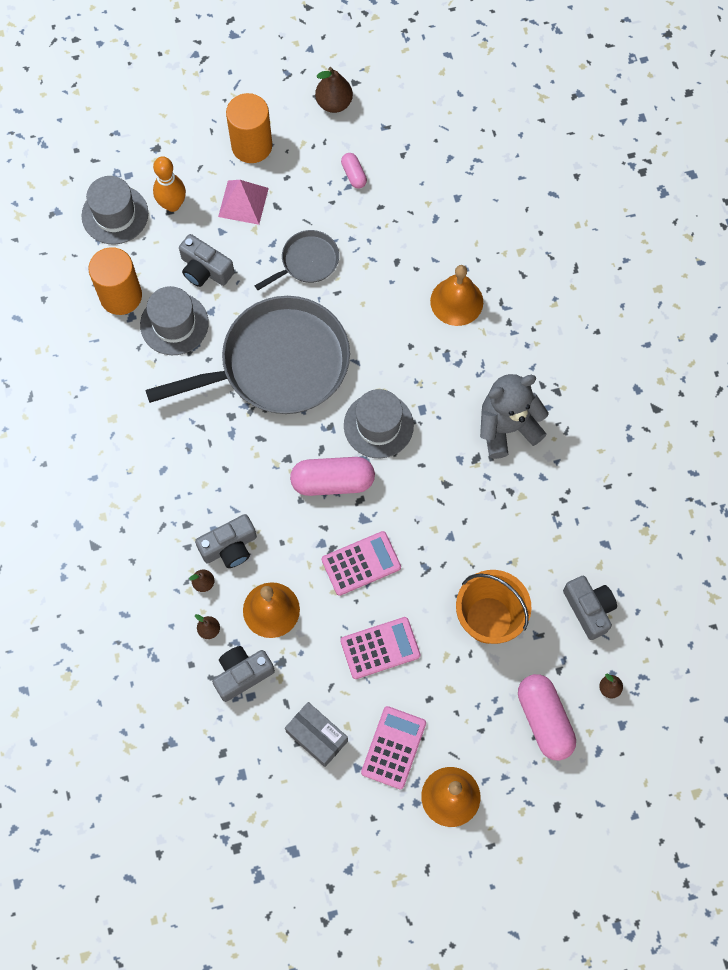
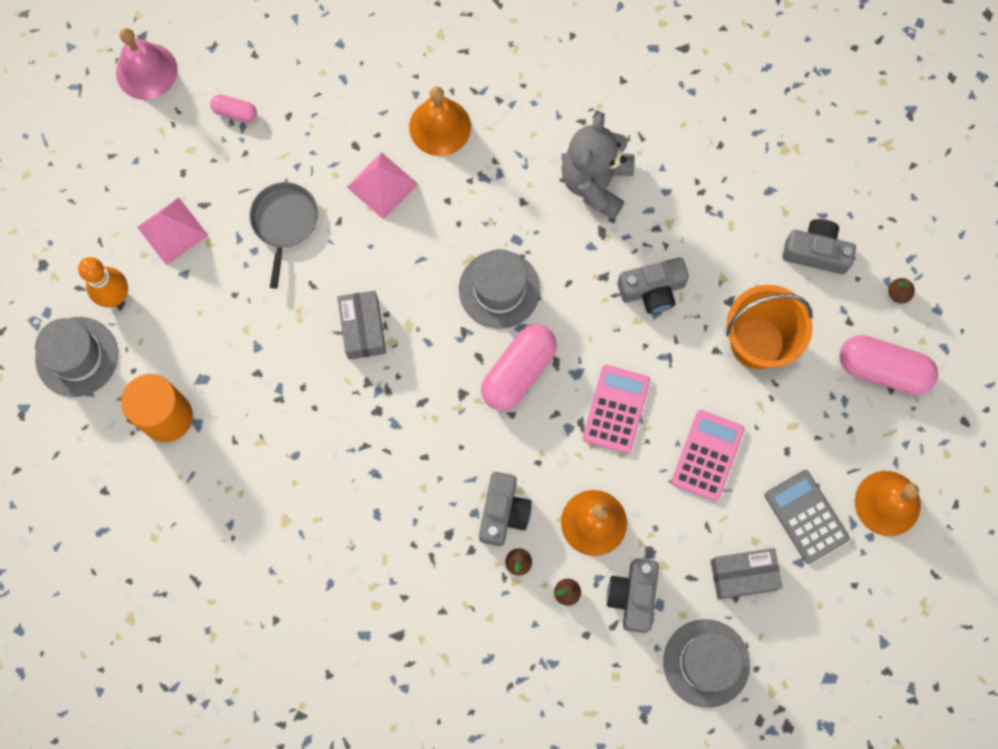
camera: 50 degrees left, 5 degrees up
grey hat [140,286,209,355] -> grey hat moved to [663,619,750,708]
grey pan [145,296,350,414] -> grey box [337,290,386,360]
grey camera [179,234,234,287] -> grey camera moved to [618,257,689,314]
orange cylinder [226,93,272,163] -> none
brown pear [315,67,353,113] -> pink bell [116,28,177,100]
pink calculator [361,706,426,789] -> grey calculator [765,470,850,564]
none -> pink pyramid [347,152,418,220]

